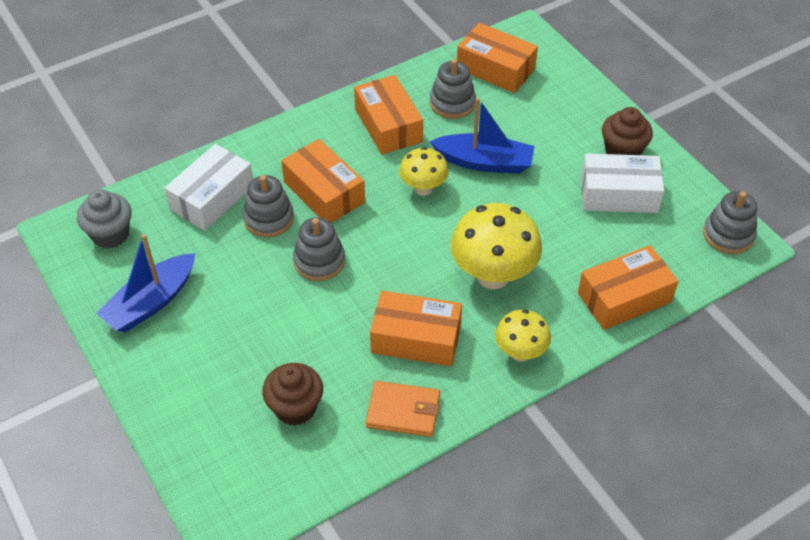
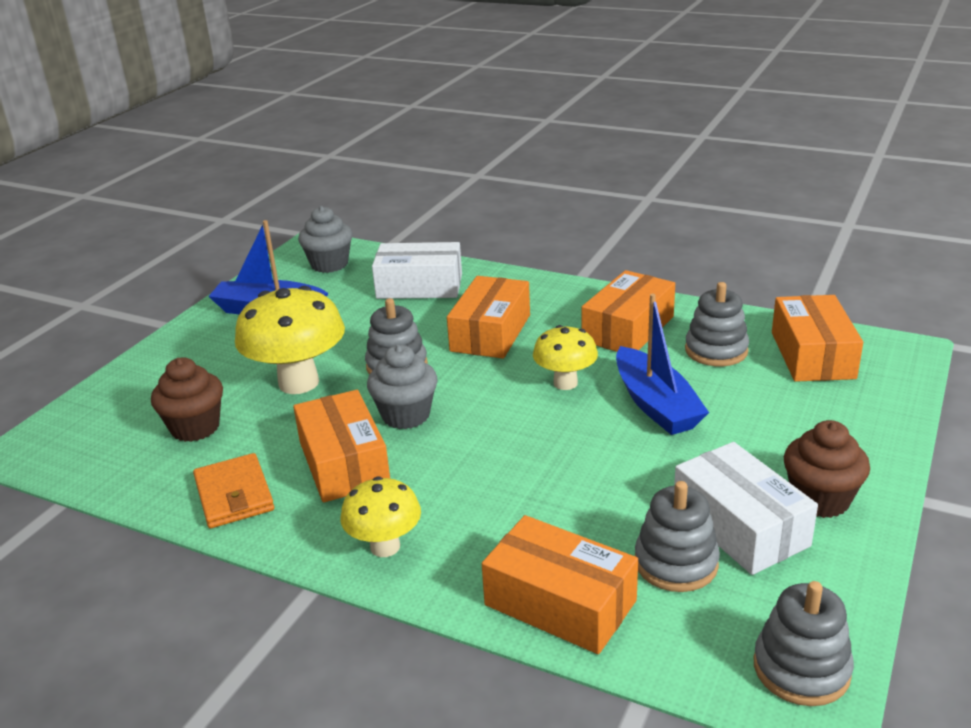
camera: 60 degrees right, 20 degrees down
grey stacking toy [243,175,294,238] -> grey stacking toy moved to [635,481,720,592]
yellow mushroom [451,203,542,289] -> yellow mushroom moved to [235,286,345,394]
none -> grey cupcake [367,345,438,429]

